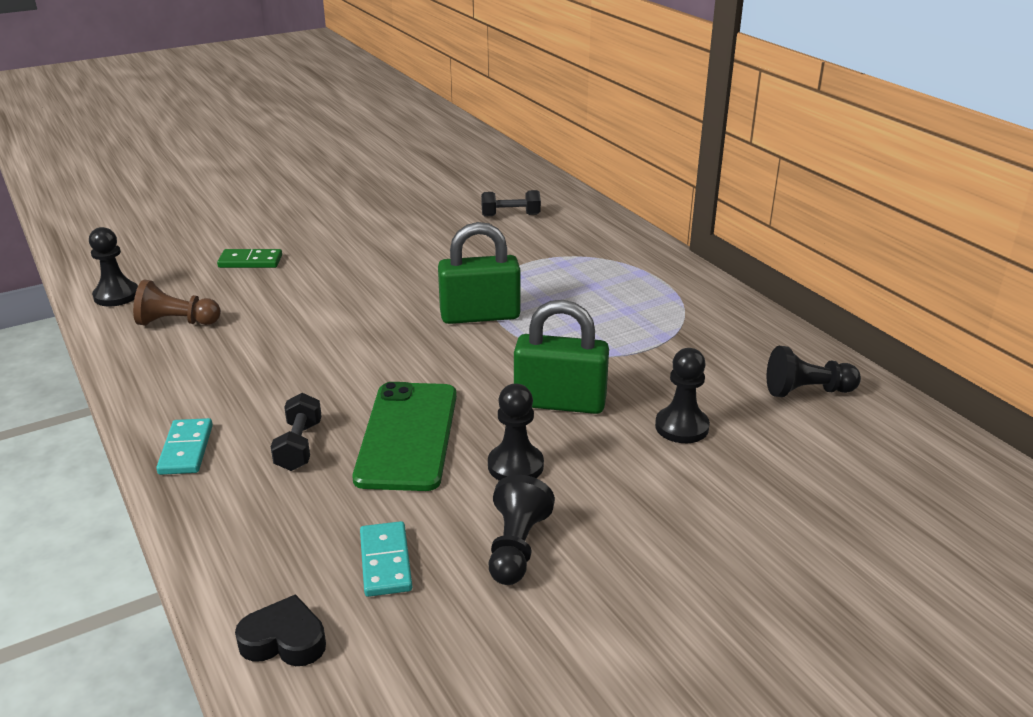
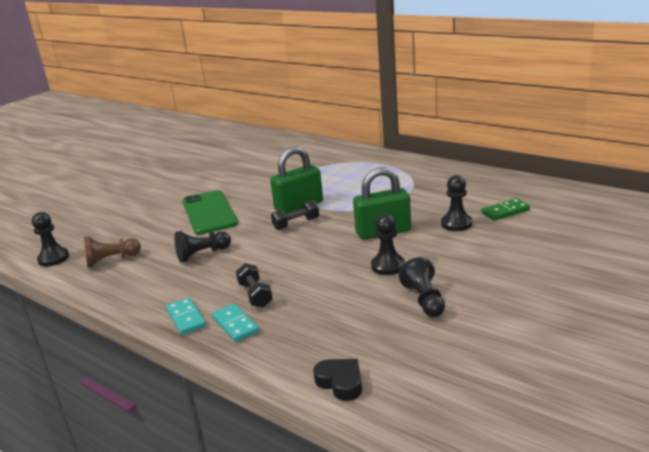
camera: 20 degrees left, 5 degrees down
green domino [217,249,282,268] -> green domino moved to [481,198,530,221]
black heart [235,594,326,666] -> black heart turned 60 degrees clockwise [313,359,362,401]
green phone [353,382,457,491] -> green phone moved to [182,190,238,235]
turquoise domino [360,521,412,597] -> turquoise domino moved to [212,304,259,342]
black dumbbell [481,190,541,216] -> black dumbbell moved to [271,200,319,230]
black pawn [767,346,861,397] -> black pawn moved to [175,231,231,263]

